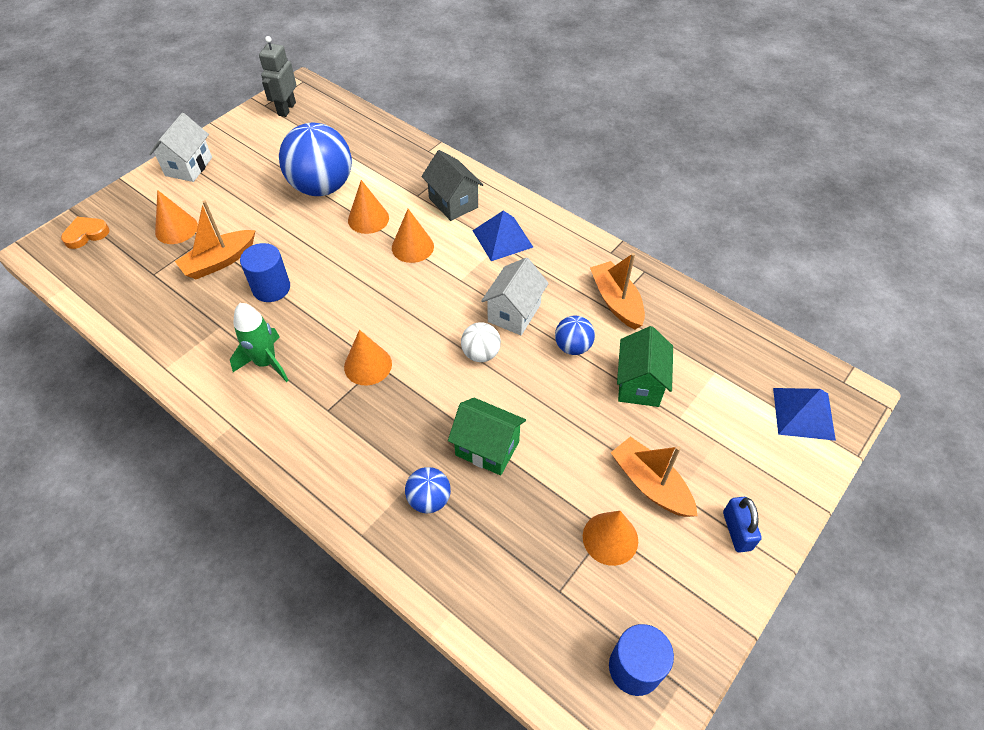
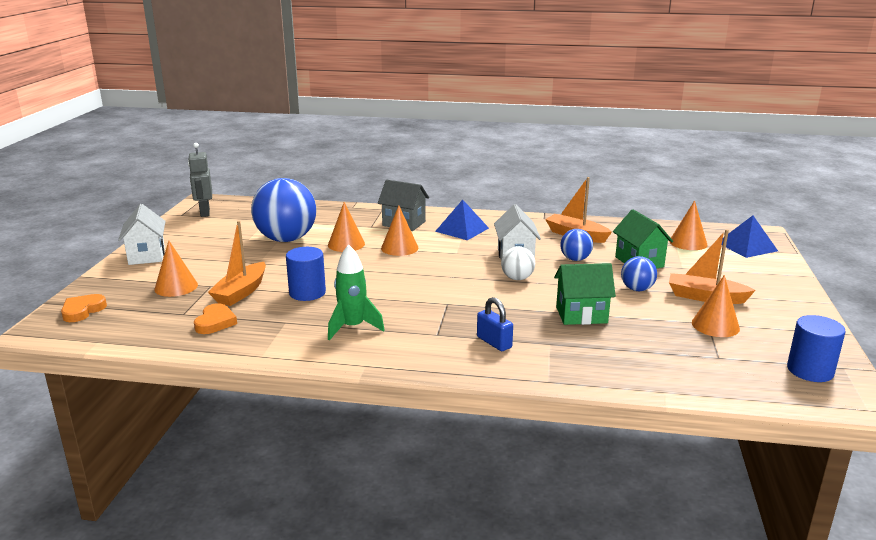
camera: 30 degrees left, 30 degrees down
orange cone [344,330,392,385] -> orange cone moved to [669,200,708,250]
blue ball [405,467,451,513] -> blue ball moved to [621,256,657,291]
blue padlock [723,497,762,553] -> blue padlock moved to [477,297,513,351]
none -> orange heart [194,303,237,334]

